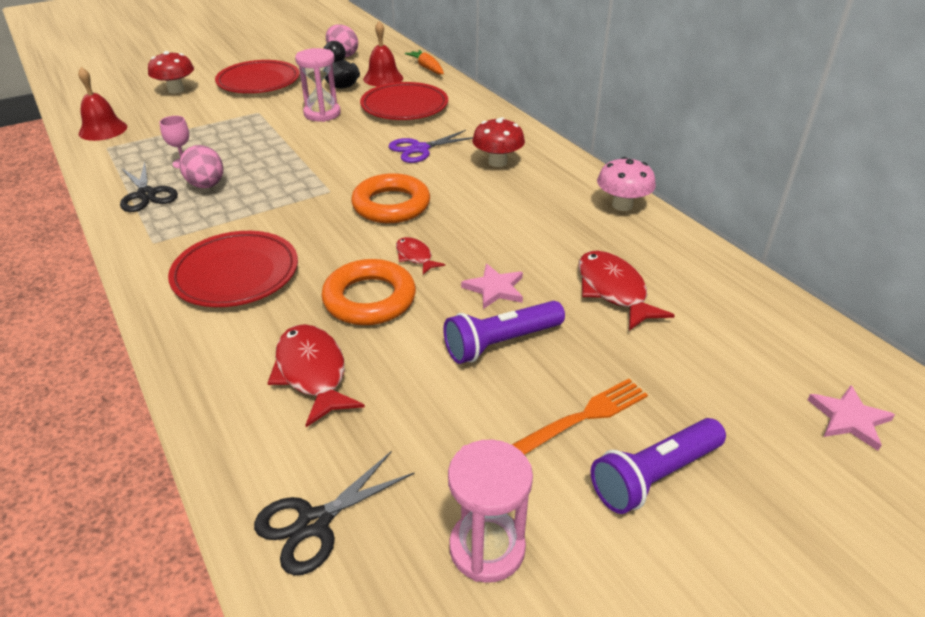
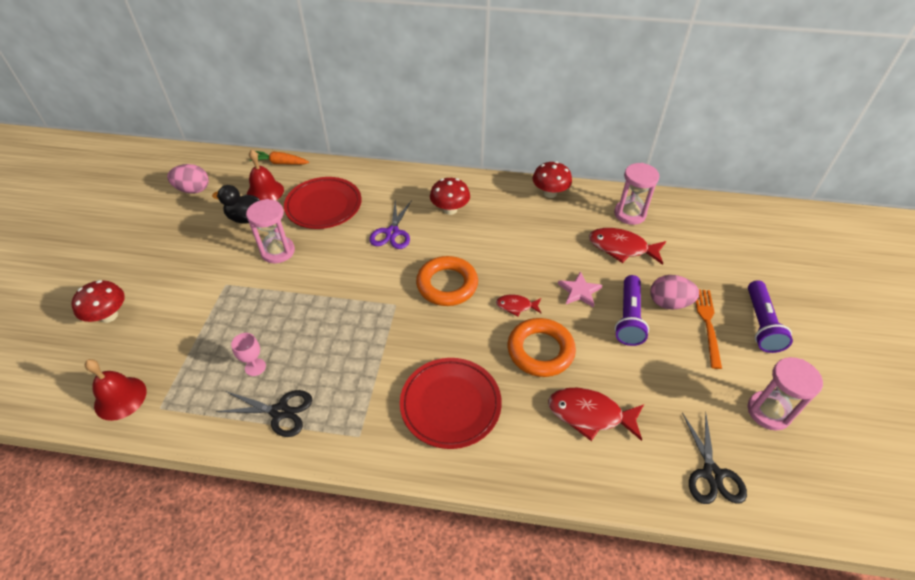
camera: 50 degrees left, 10 degrees up
pink egg [179,145,223,188] -> pink egg moved to [650,275,699,309]
red plate [215,60,300,93] -> none
pink mushroom [597,157,656,211] -> red mushroom [533,161,572,198]
pink star [808,385,895,451] -> none
none -> pink hourglass [614,163,659,225]

